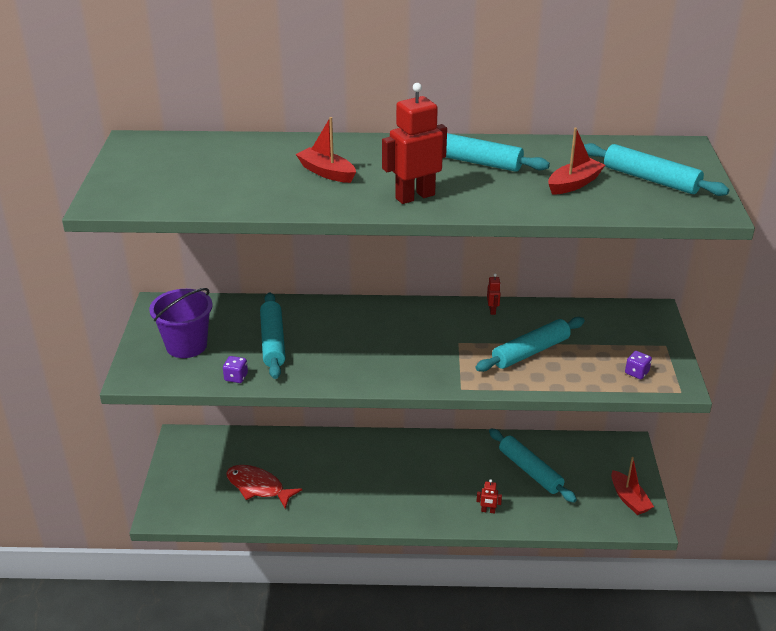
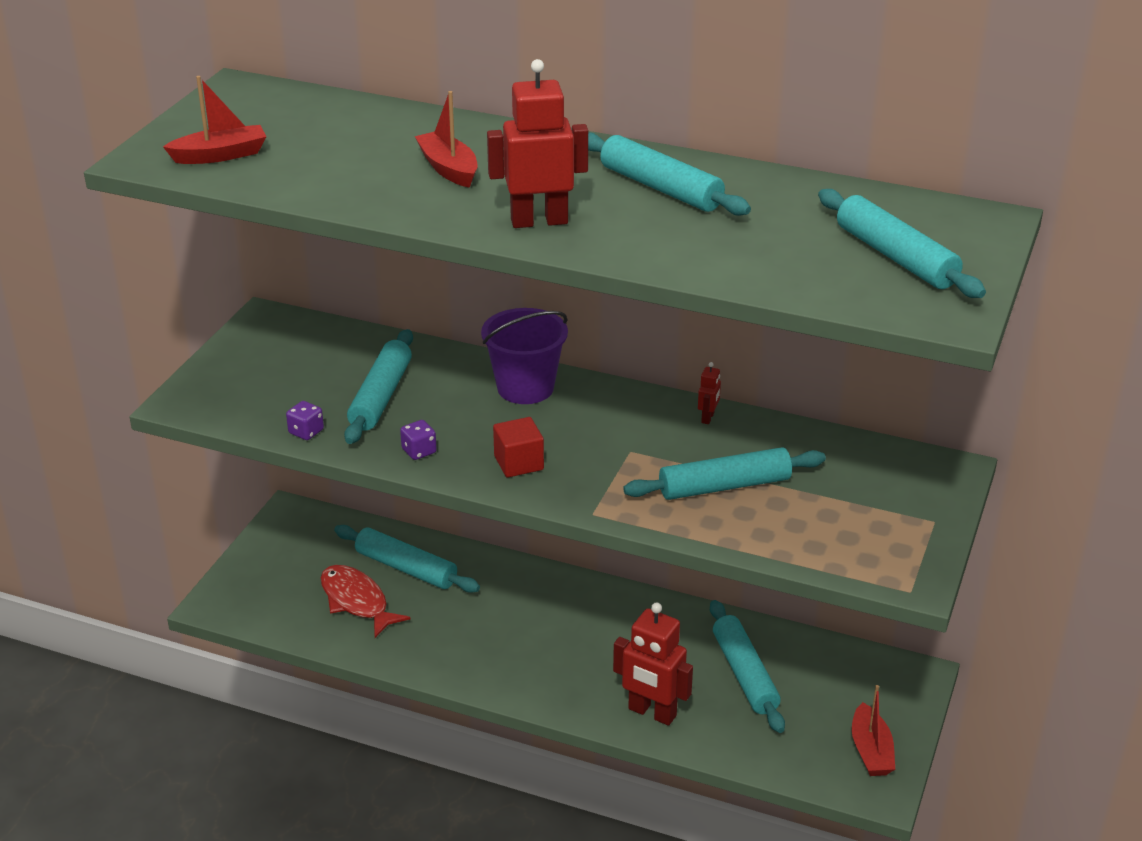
camera: 20 degrees right, 0 degrees up
purple bucket [149,288,213,358] -> purple bucket moved to [481,308,568,404]
red robot [477,479,502,514] -> red robot [613,602,693,726], size x2.23
red boat [548,128,605,195] -> red boat moved to [163,76,267,164]
purple dice [625,351,652,379] -> purple dice moved to [400,420,437,460]
none -> turquoise rolling pin [334,525,480,593]
none -> red cube [493,417,544,478]

